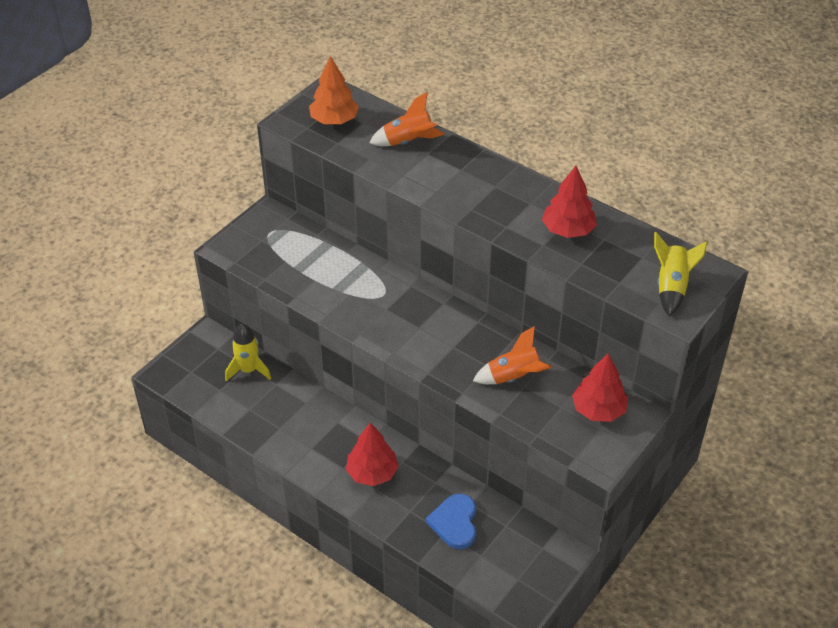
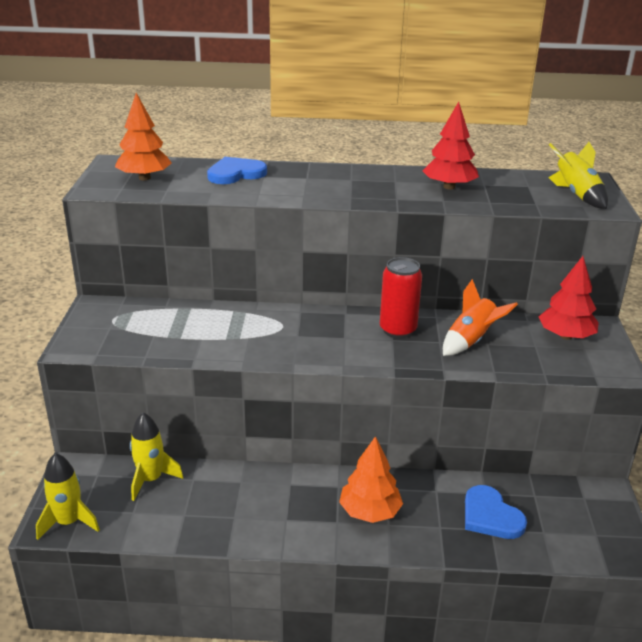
camera: 35 degrees left, 15 degrees down
red tree [346,423,399,486] -> orange tree [339,436,403,523]
orange rocket [369,92,445,146] -> blue heart [207,157,267,184]
none -> yellow rocket [36,453,100,540]
none -> red can [380,257,422,338]

